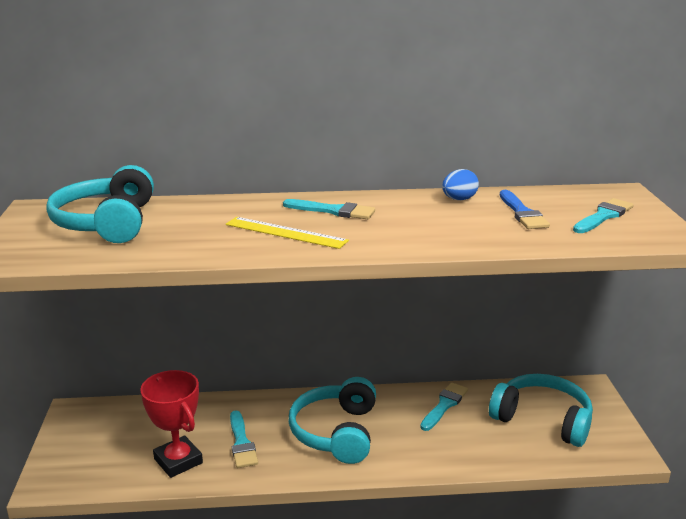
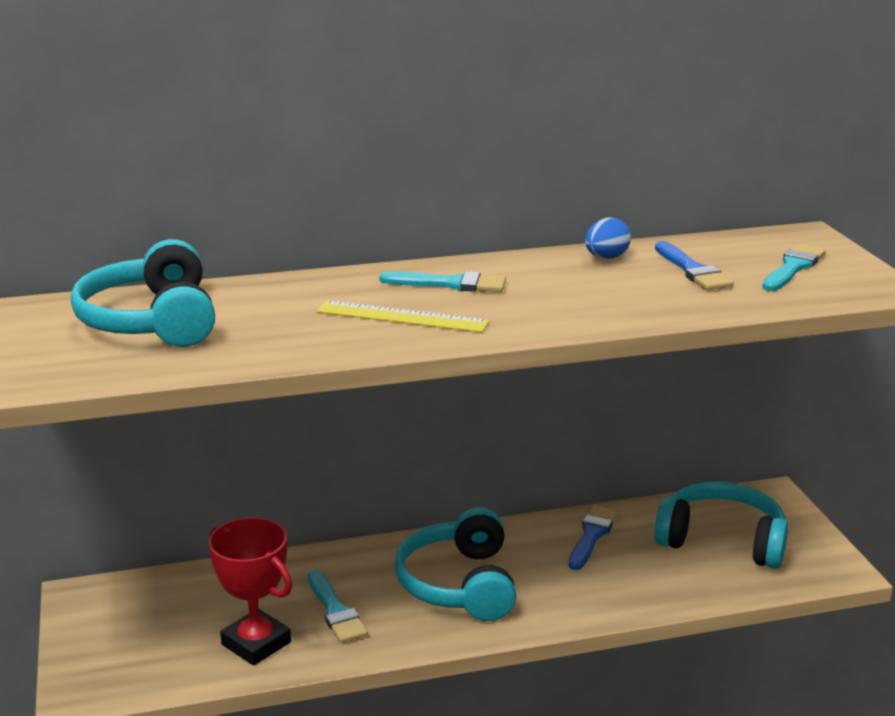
camera: 10 degrees left, 0 degrees up
turquoise brush [420,382,468,431] -> blue brush [568,505,618,570]

